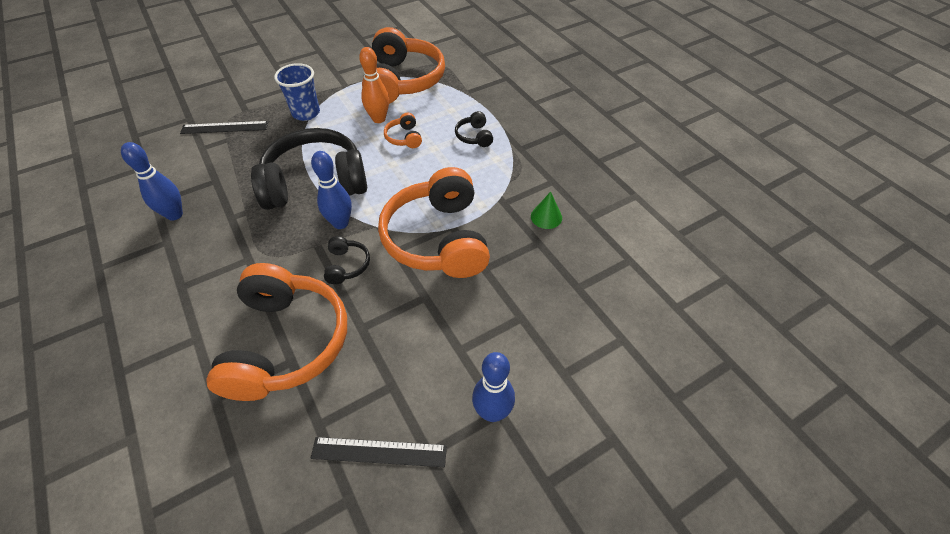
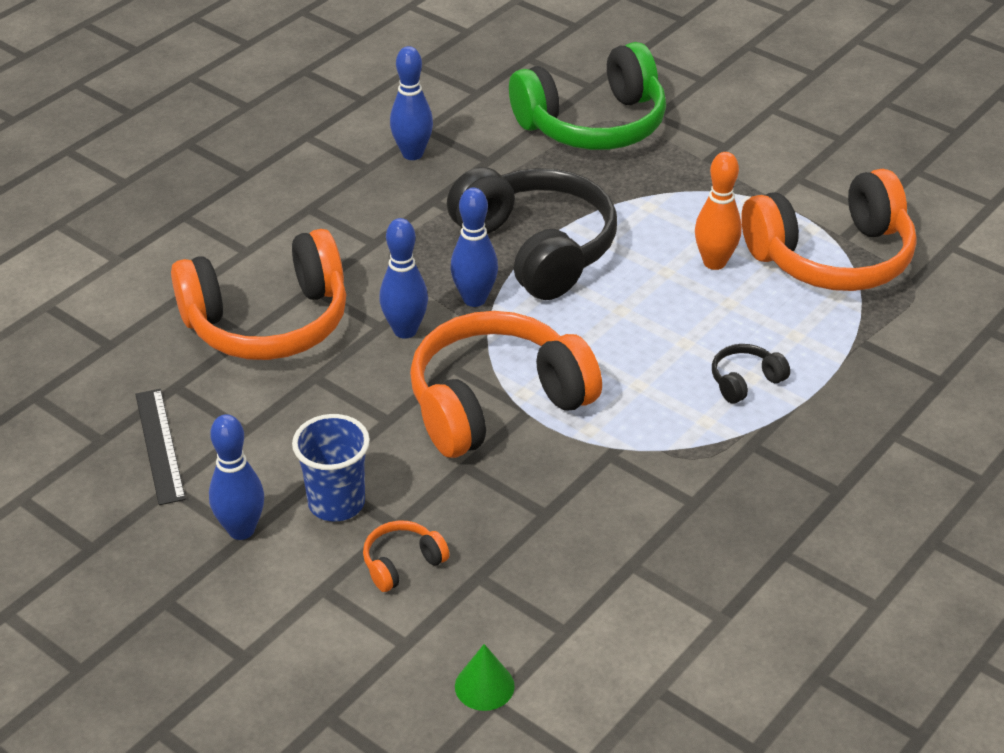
camera: 70 degrees right, 10 degrees down
black ruler [180,121,268,134] -> green headphones [509,42,666,150]
blue cup [274,63,320,121] -> blue cup moved to [292,414,370,522]
black headphones [324,236,370,284] -> blue bowling pin [379,218,428,339]
orange headphones [384,113,422,148] -> orange headphones moved to [363,520,450,592]
green cone [531,192,562,229] -> green cone moved to [455,644,515,711]

